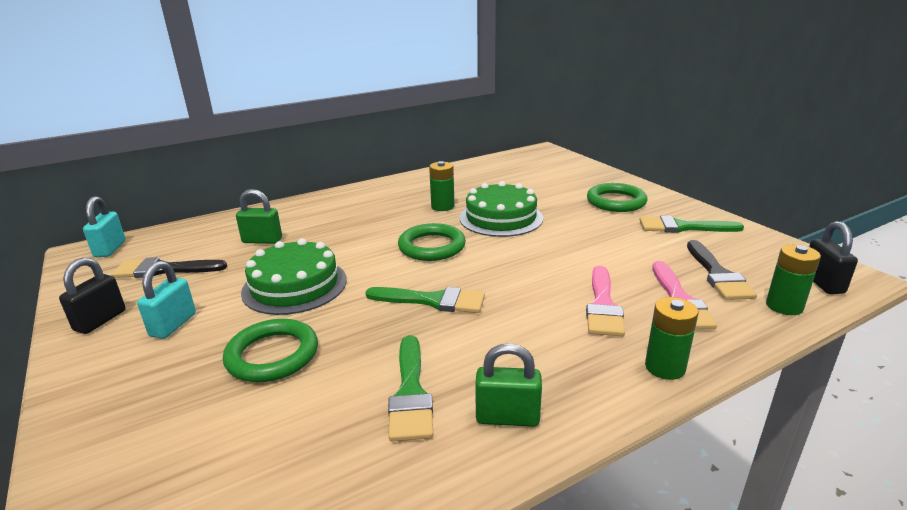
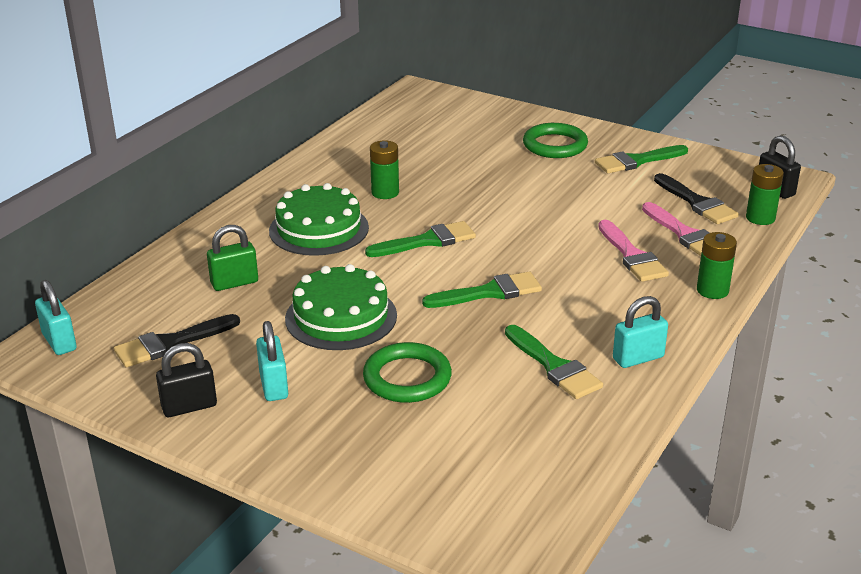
camera: 30 degrees left, 5 degrees up
black padlock [59,258,126,334] -> black padlock turned 75 degrees clockwise [156,343,217,417]
green ring [398,223,466,261] -> green brush [365,221,476,257]
green cake [460,181,543,237] -> green cake moved to [269,183,369,256]
green padlock [475,343,542,427] -> turquoise padlock [613,296,668,368]

